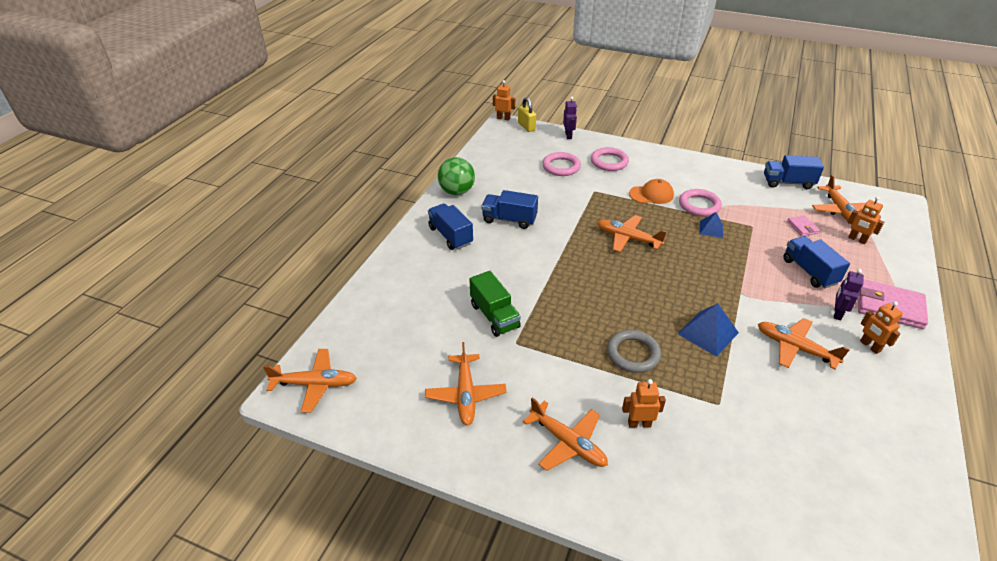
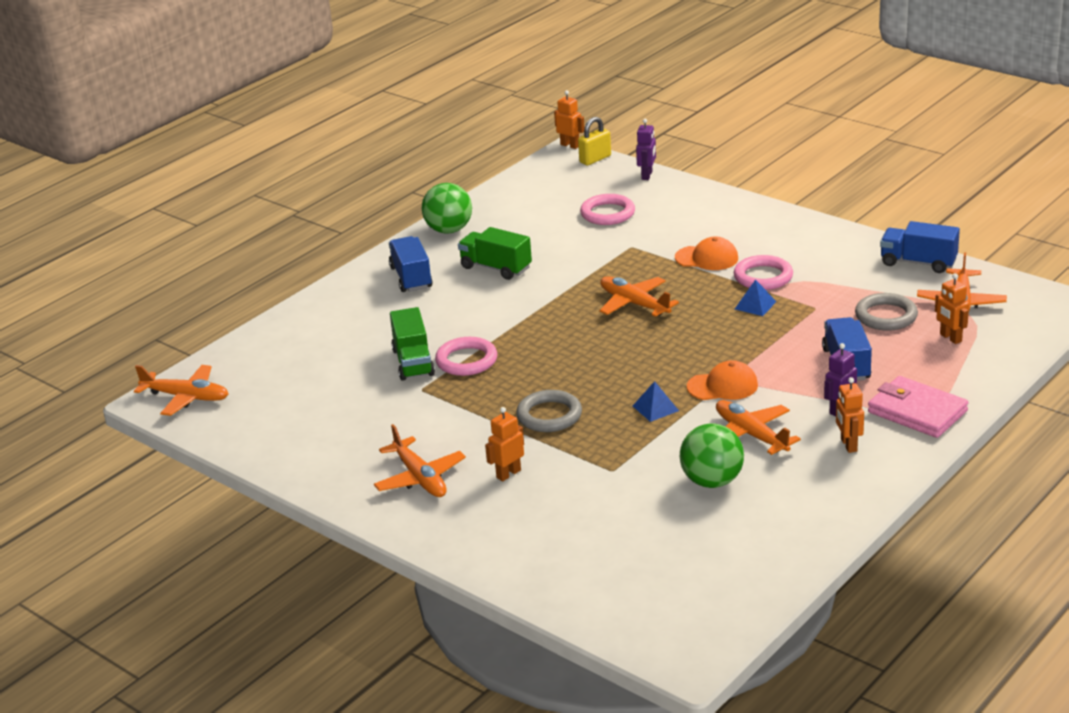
camera: 20 degrees right, 10 degrees down
orange plane [425,342,507,426] -> none
blue truck [482,190,538,229] -> green truck [458,227,532,280]
yellow padlock [518,97,536,132] -> yellow padlock turned 60 degrees clockwise [578,117,611,165]
pink ring [591,147,629,171] -> pink ring moved to [435,337,497,376]
orange robot [622,379,666,428] -> orange robot turned 60 degrees counterclockwise [485,407,524,481]
blue pyramid [678,303,739,357] -> blue pyramid [633,381,679,422], size x0.61
pink wallet [787,215,820,236] -> grey ring [855,293,918,331]
none -> green ball [680,423,744,488]
none -> orange cap [687,360,758,400]

